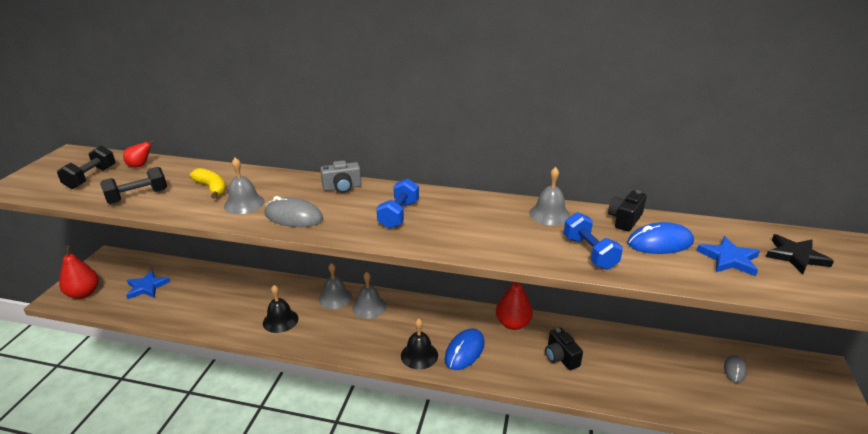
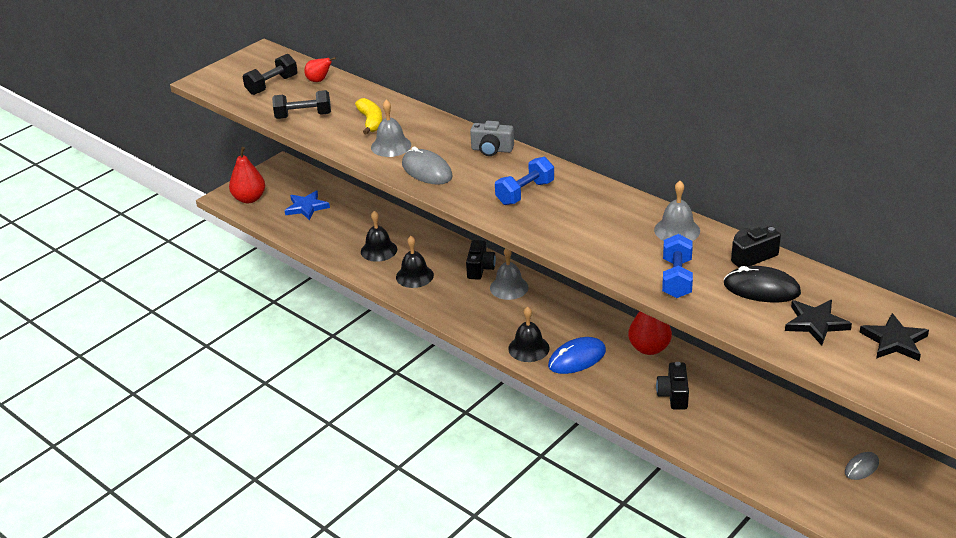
camera: 30 degrees right, 5 degrees up
grey bell [319,263,352,309] -> black camera [466,240,496,280]
blue mouse [627,222,694,254] -> black mouse [724,266,801,302]
blue star [697,236,760,276] -> black star [785,300,852,345]
none -> black bell [361,211,397,262]

